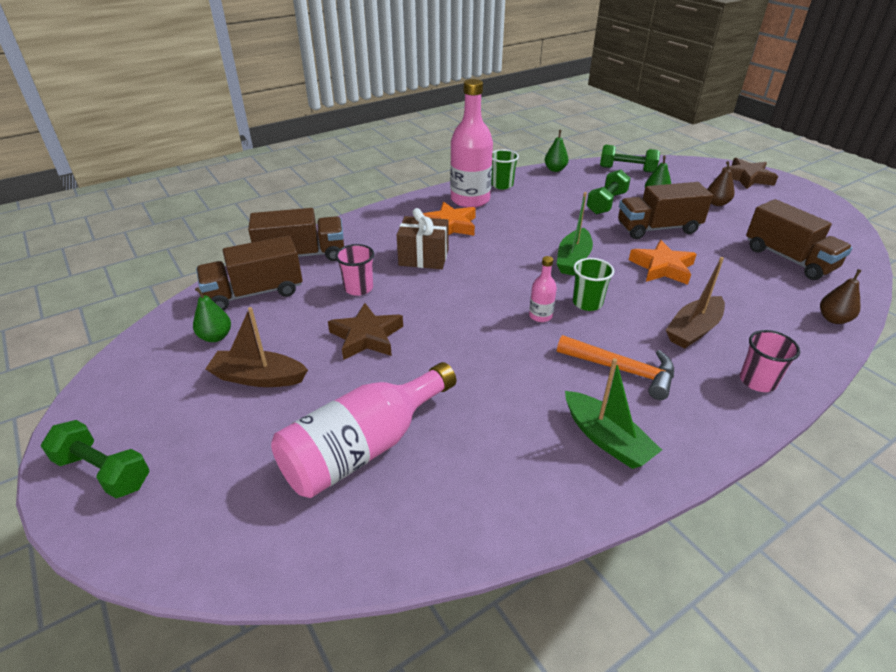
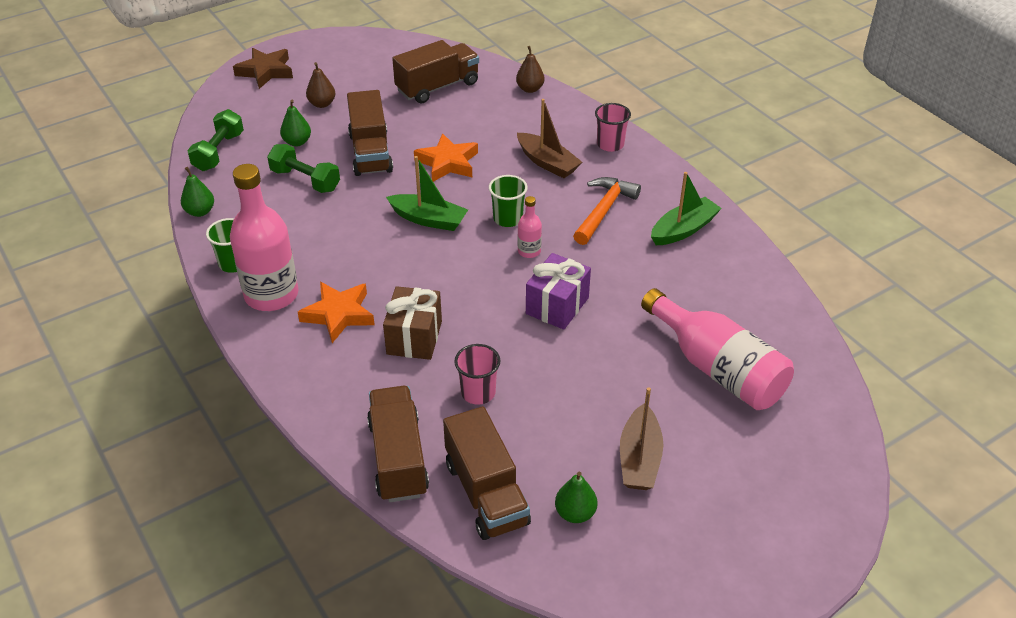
camera: 90 degrees left, 5 degrees up
green dumbbell [41,420,149,498] -> none
brown star [328,303,403,360] -> none
none -> purple gift [526,253,591,330]

